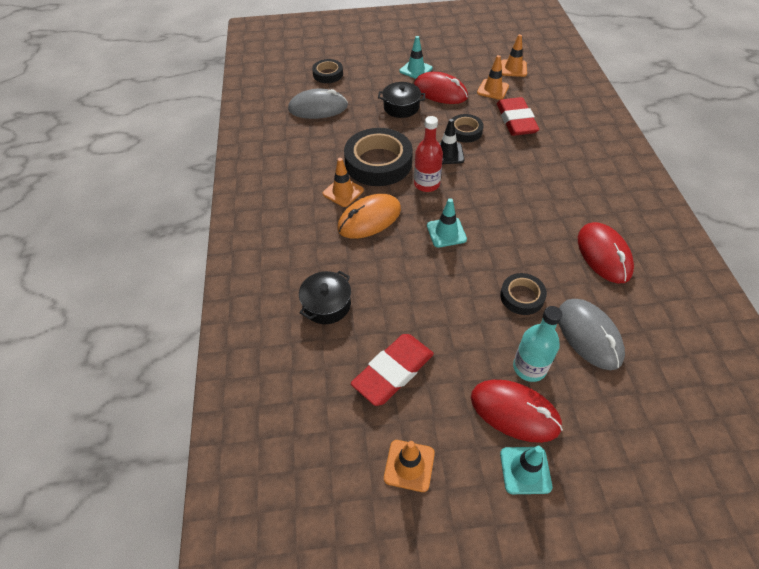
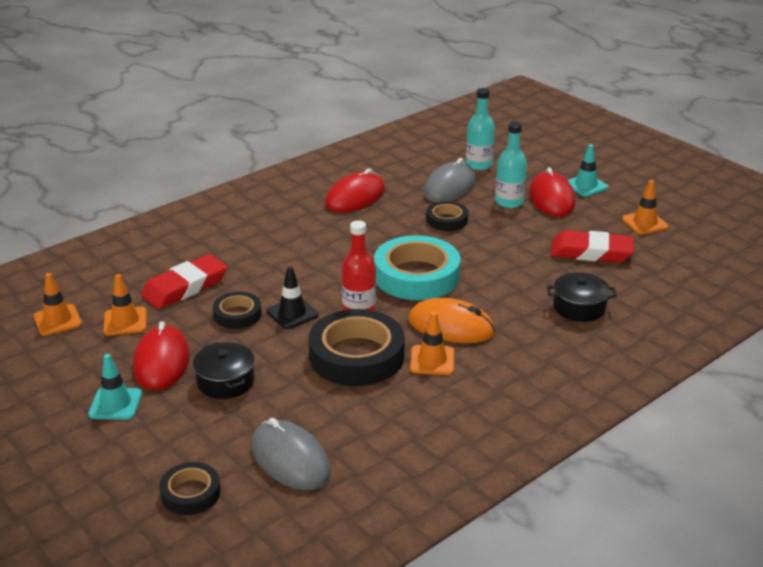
camera: 125 degrees left, 20 degrees down
turquoise traffic cone [427,198,467,248] -> turquoise tape [374,235,460,300]
none -> turquoise bottle [466,88,495,170]

